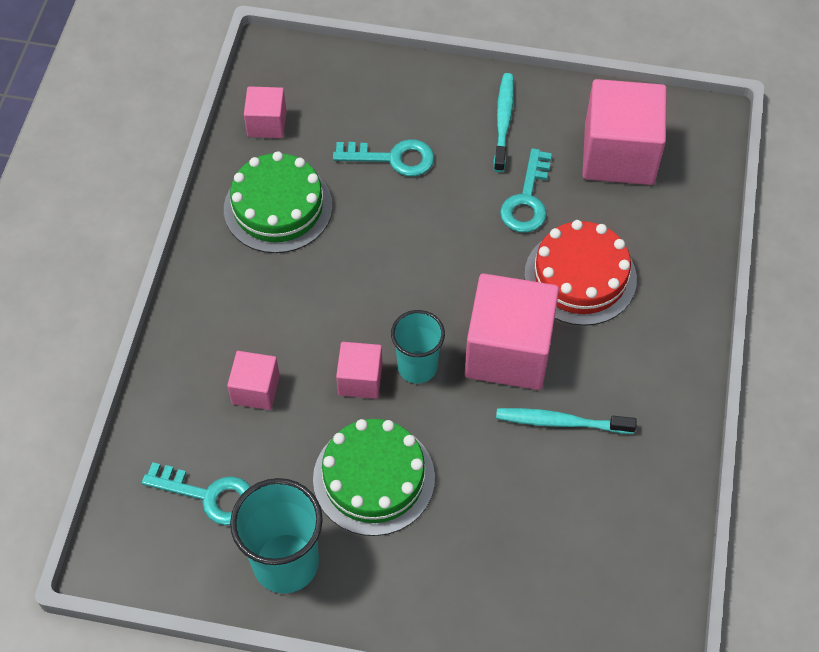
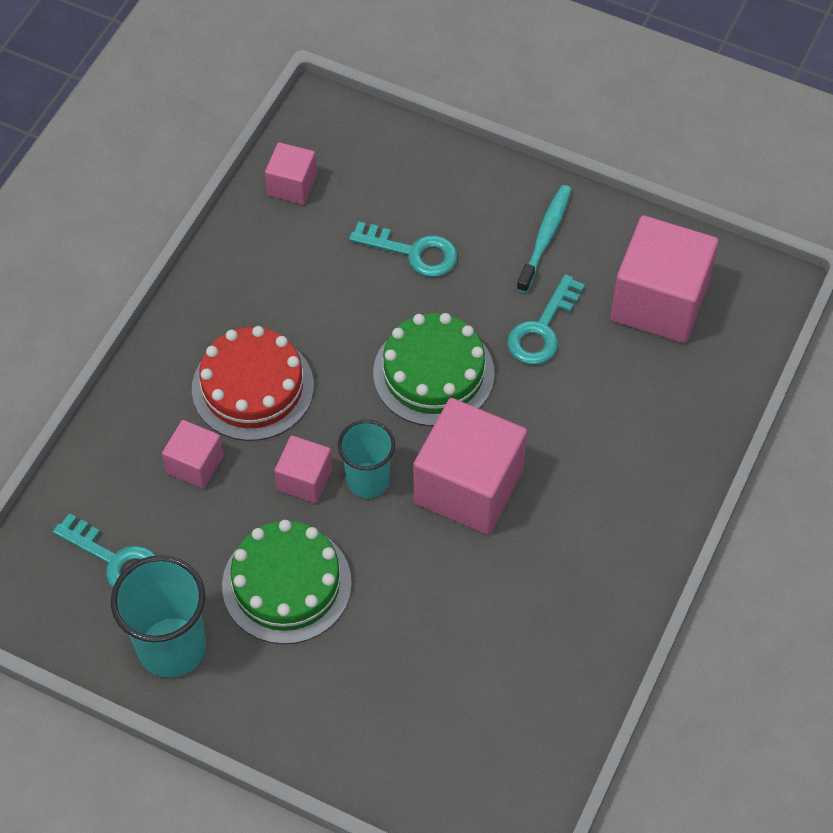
camera: 15 degrees right, 0 degrees up
green cake [224,151,333,253] -> green cake moved to [373,313,495,426]
turquoise toothbrush [496,408,637,434] -> none
red cake [524,220,637,326] -> red cake moved to [192,326,314,441]

